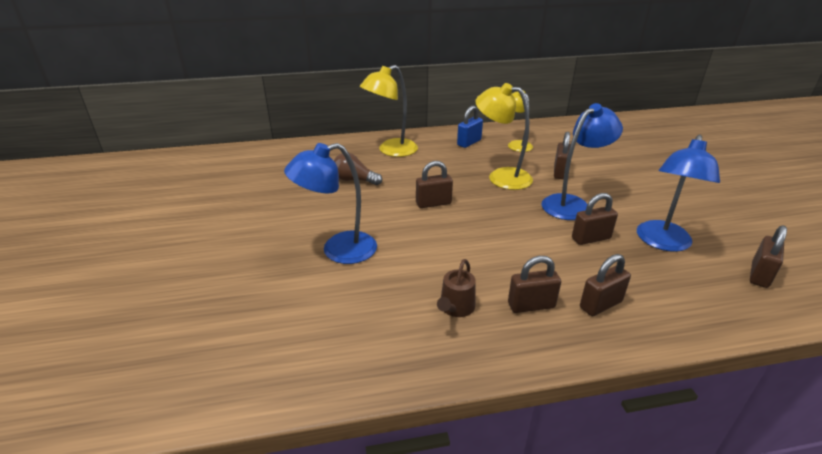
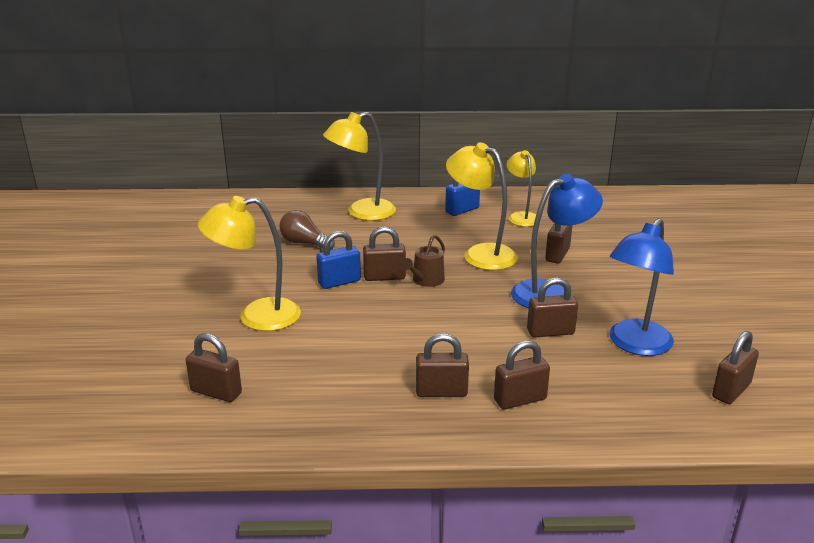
camera: 10 degrees right, 5 degrees down
blue lamp [284,143,377,264] -> yellow lamp [198,196,301,331]
brown watering can [437,259,476,317] -> brown watering can moved to [401,235,445,287]
none -> brown padlock [186,333,242,402]
none -> blue padlock [316,231,361,289]

